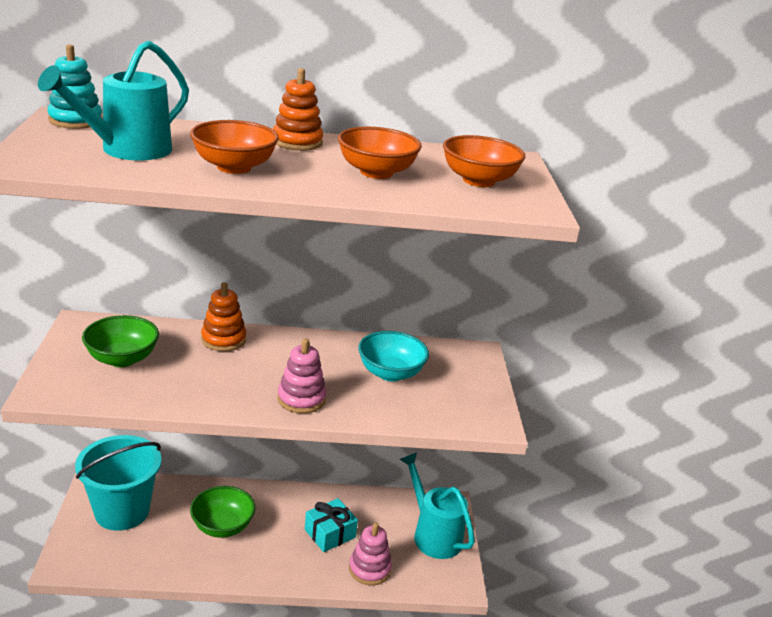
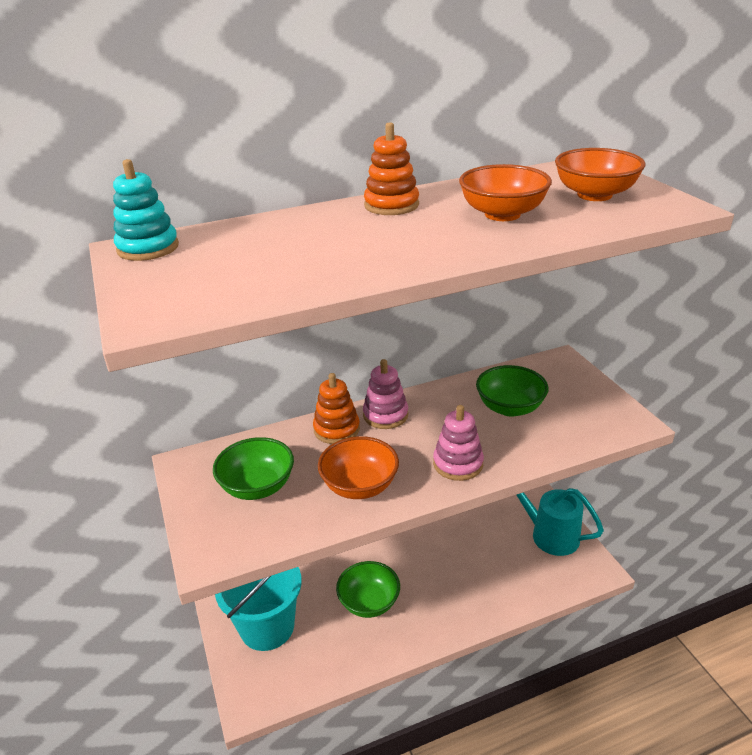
camera: 15 degrees left, 5 degrees up
turquoise watering can [38,41,189,160] -> none
orange bowl [190,120,279,174] -> orange bowl moved to [318,436,399,499]
turquoise gift [305,498,358,552] -> none
pink stacking toy [349,523,392,585] -> pink stacking toy moved to [363,359,408,429]
turquoise bowl [358,331,429,381] -> green bowl [476,365,549,417]

